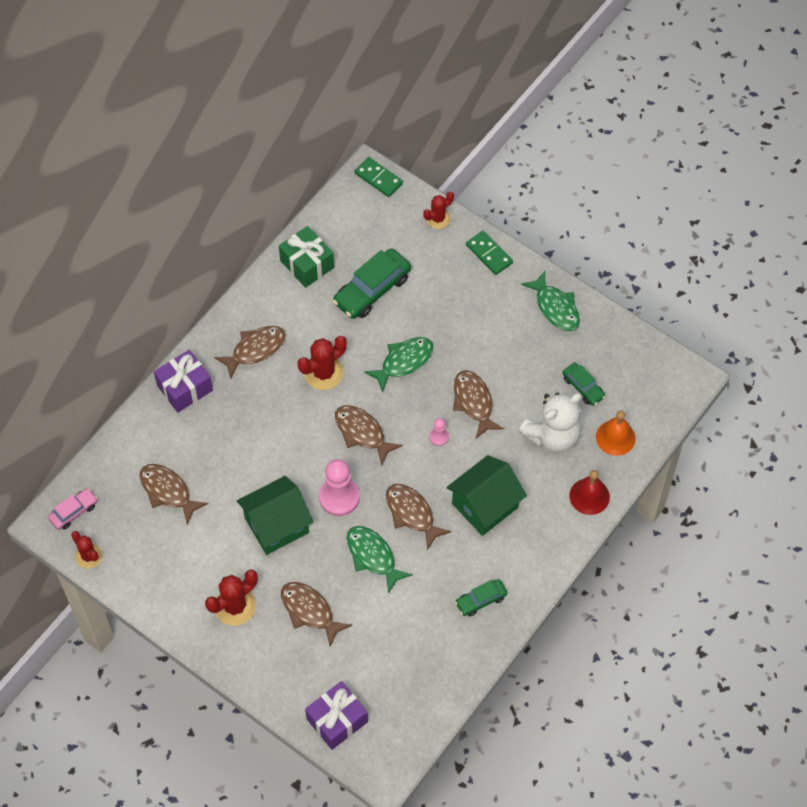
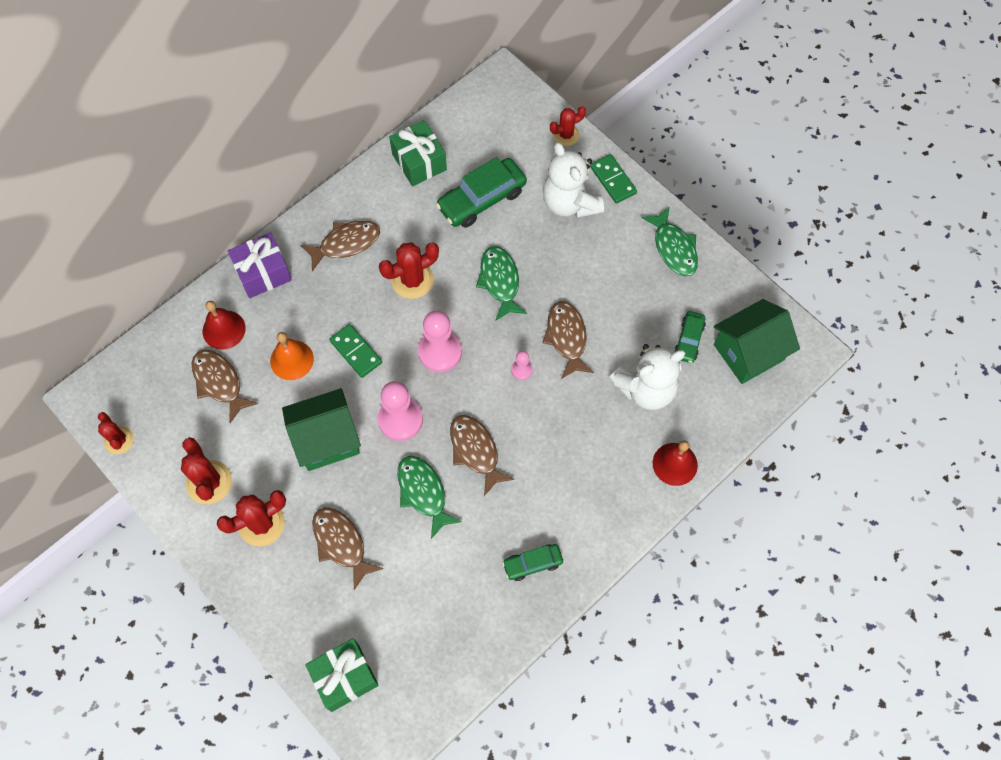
camera: 10 degrees right, 5 degrees up
pink car [48,488,98,530] -> none
purple gift [305,681,368,750] -> green gift [305,638,379,712]
brown fish [335,405,403,465] -> pink pawn [418,311,462,372]
green domino [354,157,403,197] -> green domino moved to [329,324,382,378]
green fish [364,337,433,393] -> green fish turned 75 degrees counterclockwise [476,246,527,321]
green house [446,455,527,536] -> green house moved to [714,299,800,384]
green car [562,363,606,406] -> green car turned 45 degrees clockwise [674,311,706,363]
orange bell [596,410,636,456] -> orange bell moved to [270,332,314,380]
none -> red cactus [181,437,232,504]
none -> red bell [203,301,246,350]
none -> white teddy bear [543,142,604,218]

